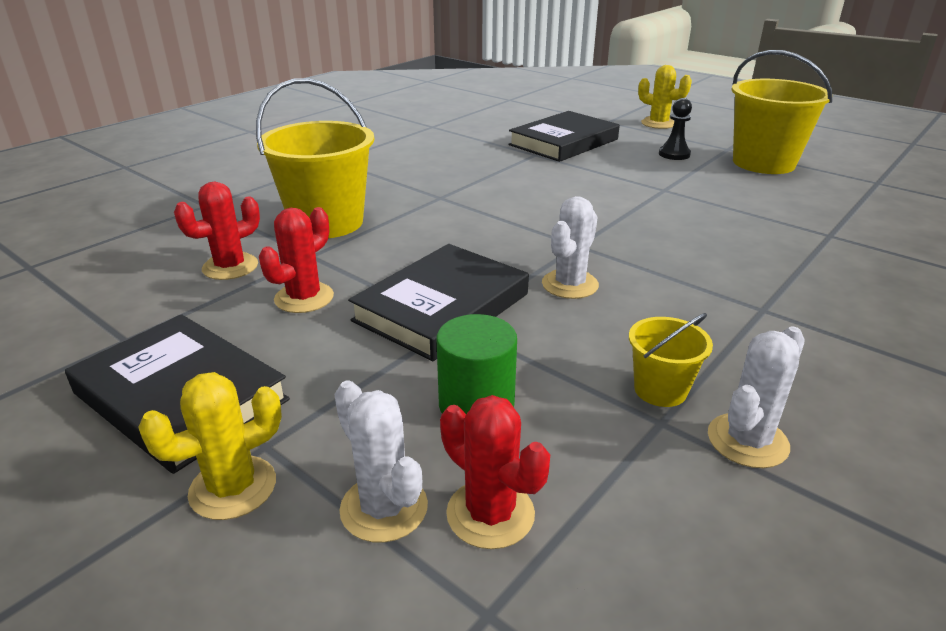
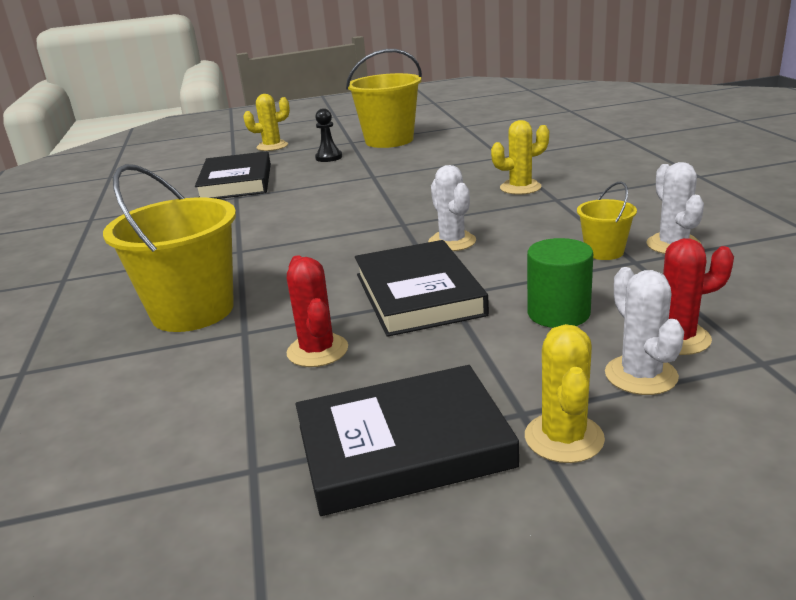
camera: 50 degrees left, 5 degrees down
red cactus [174,182,260,280] -> none
white cactus [334,380,428,543] -> white cactus turned 75 degrees clockwise [605,267,684,395]
none -> yellow cactus [491,120,549,195]

